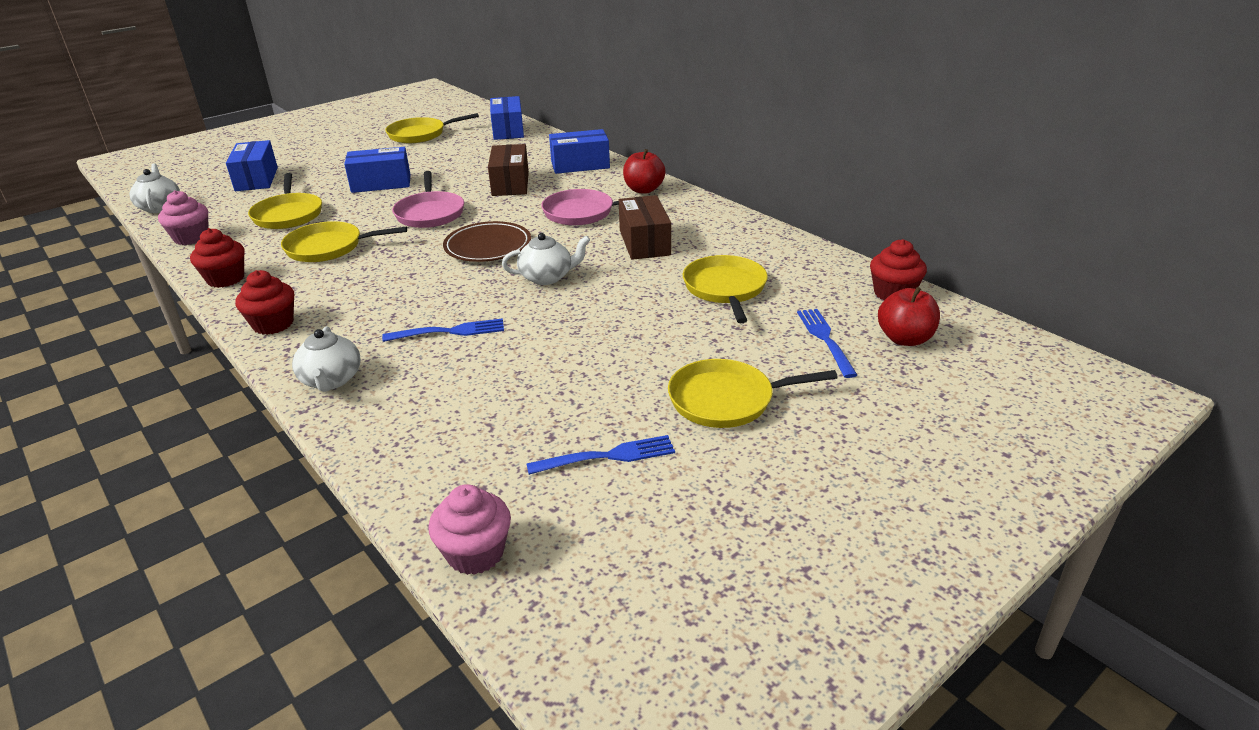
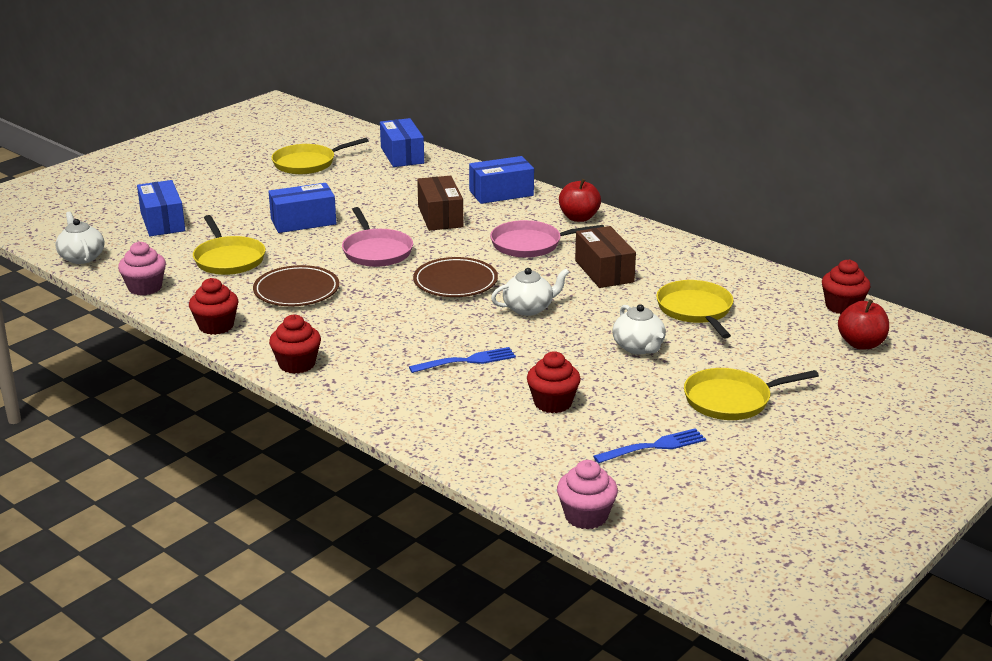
camera: 10 degrees left, 5 degrees down
yellow pan [281,221,407,262] -> brown plate [253,265,339,306]
white teapot [292,326,361,392] -> white teapot moved to [612,304,666,354]
blue fork [797,309,857,378] -> none
none -> red cupcake [527,351,581,413]

